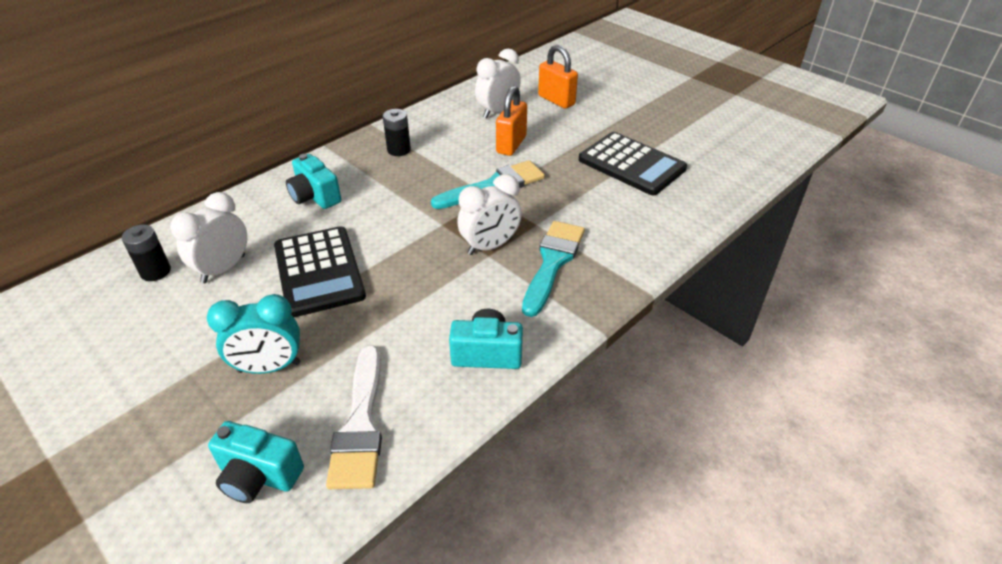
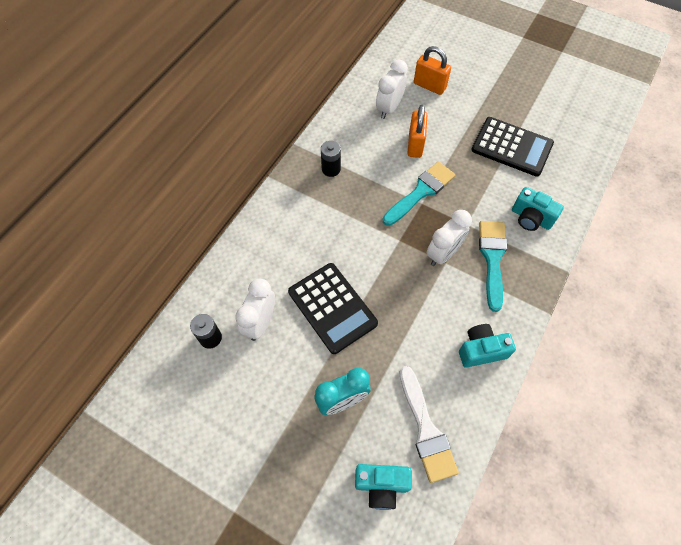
camera: 15 degrees left, 20 degrees up
turquoise camera [286,154,341,209] -> turquoise camera moved to [512,187,564,231]

